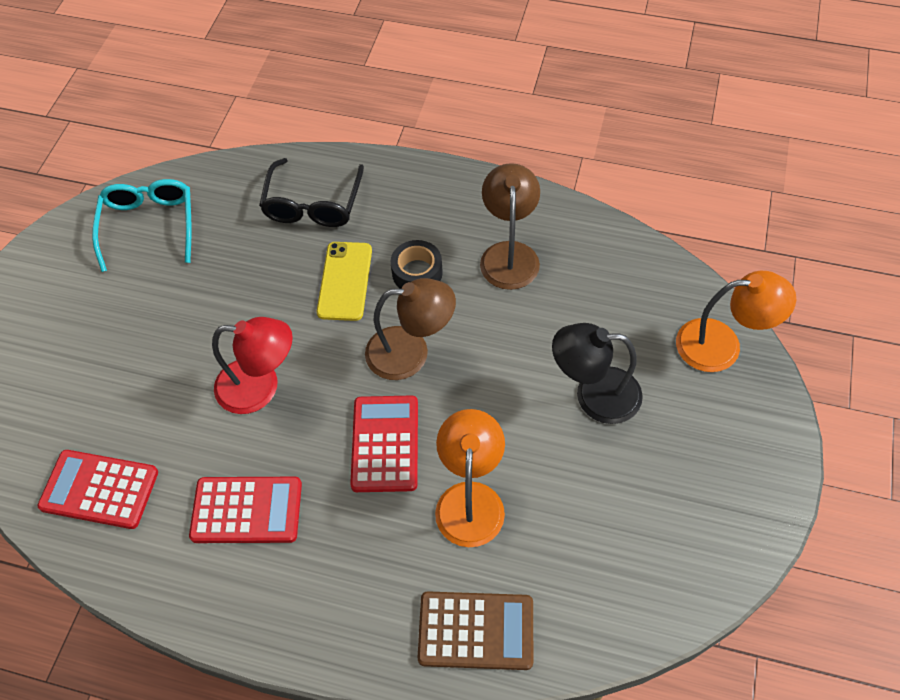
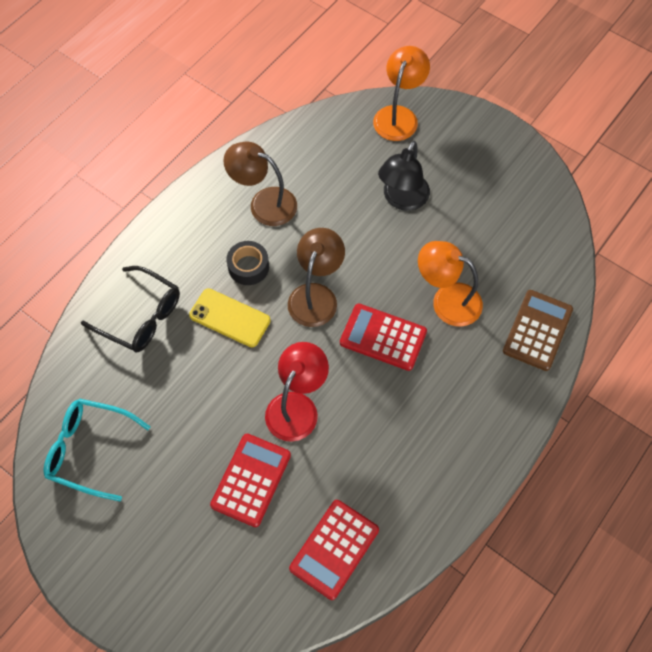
camera: 70 degrees left, 5 degrees up
red calculator [189,477,302,543] -> red calculator moved to [210,434,291,527]

